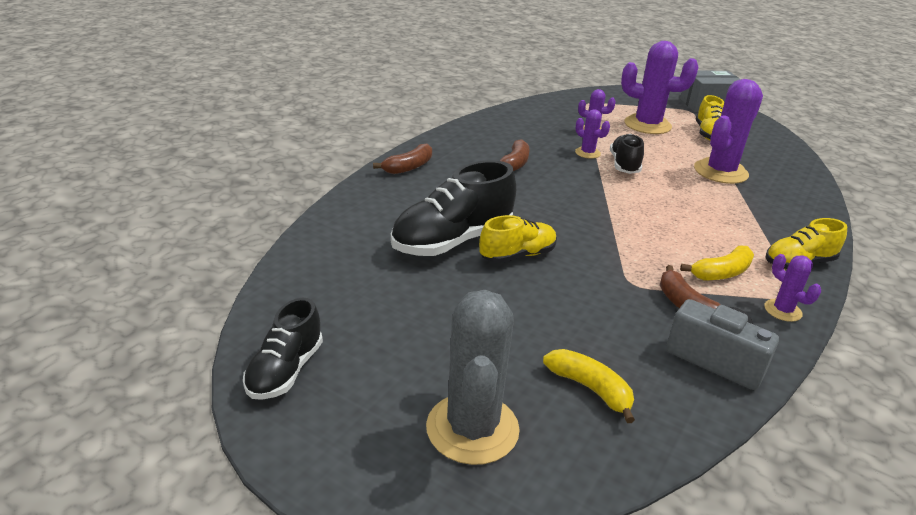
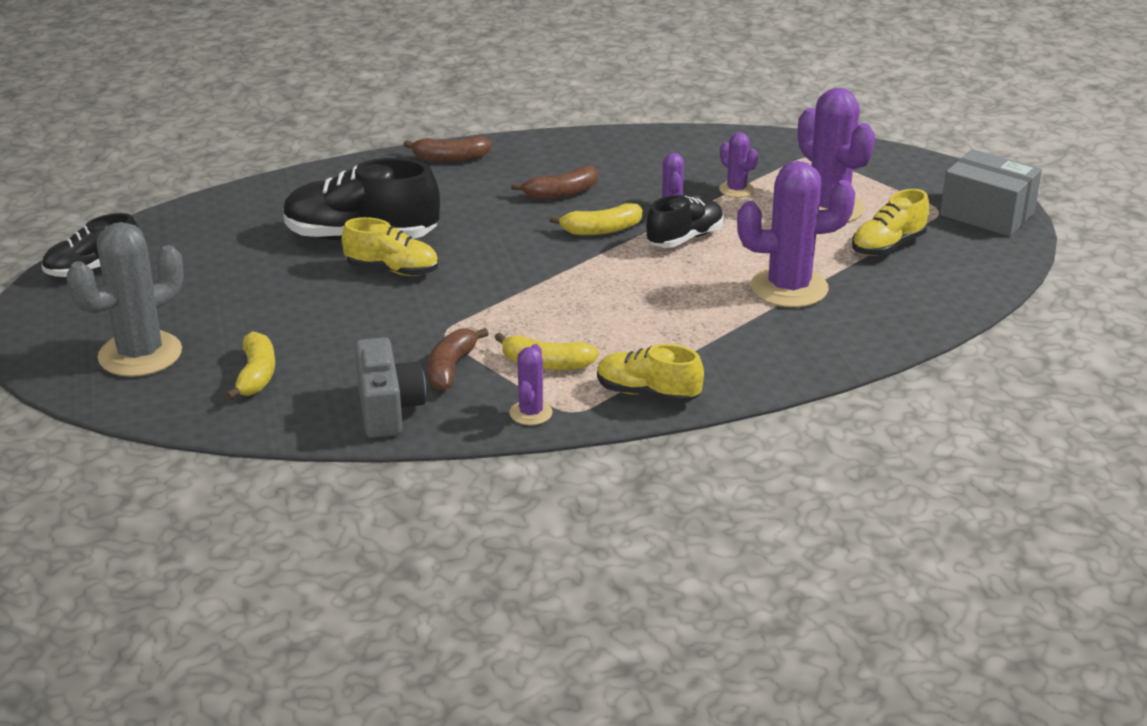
camera: 45 degrees right, 0 degrees up
none -> yellow banana [549,203,642,235]

